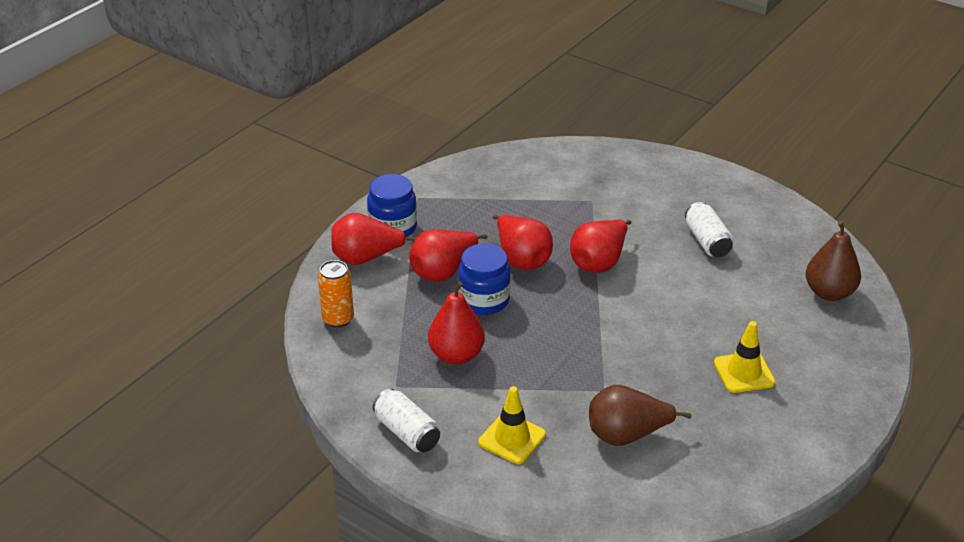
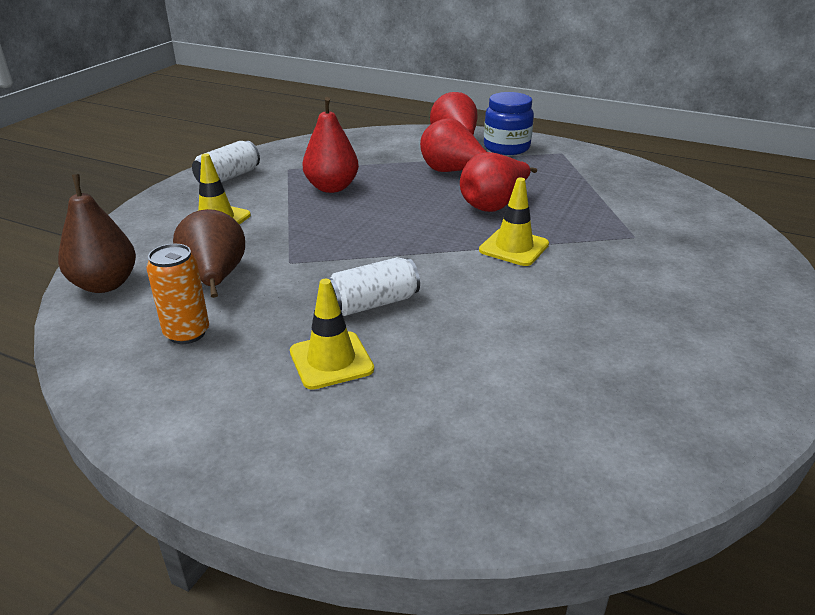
camera: 80 degrees right, 5 degrees down
orange can [318,260,354,328] -> orange can moved to [147,244,209,344]
blue jar [458,244,511,315] -> none
red pear [570,220,632,273] -> yellow traffic cone [479,178,549,266]
white can [685,202,734,257] -> white can moved to [330,257,420,316]
brown pear [806,221,861,301] -> brown pear moved to [58,174,136,293]

